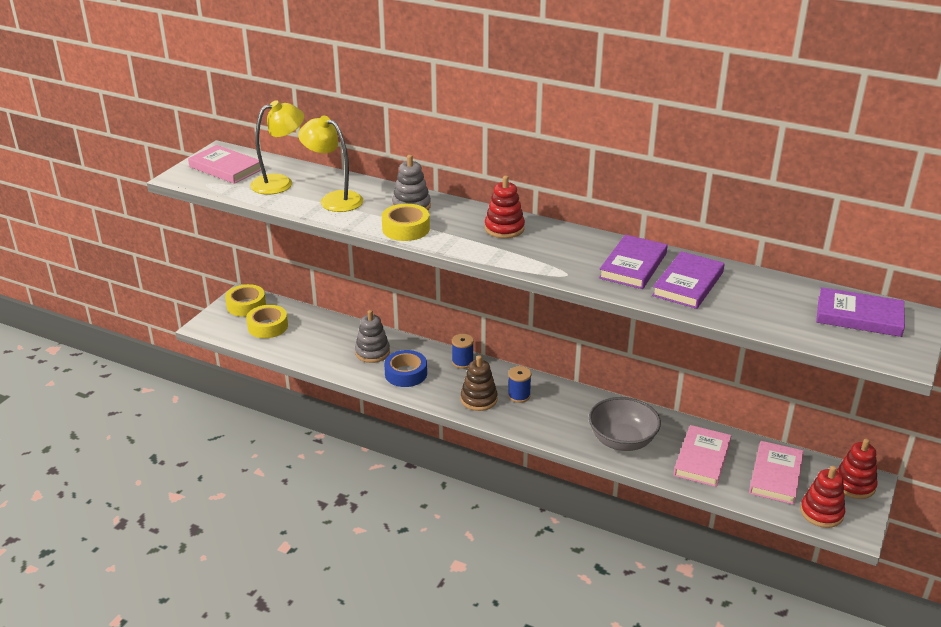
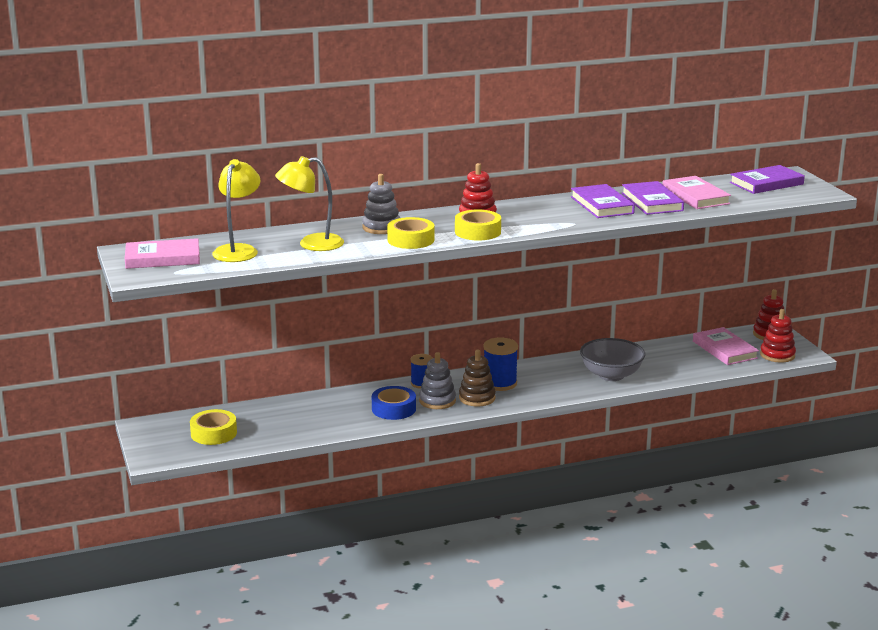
camera: 45 degrees left, 10 degrees down
yellow tape [225,284,266,317] -> yellow tape moved to [455,209,501,241]
grey stacking toy [355,310,390,363] -> grey stacking toy moved to [419,352,456,409]
blue spool [508,366,532,403] -> blue spool [483,337,518,391], size x1.53
pink book [674,425,732,487] -> pink book moved to [662,176,731,209]

